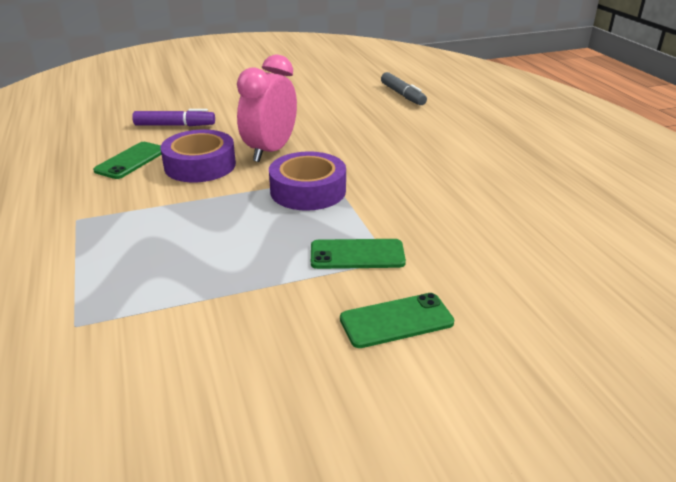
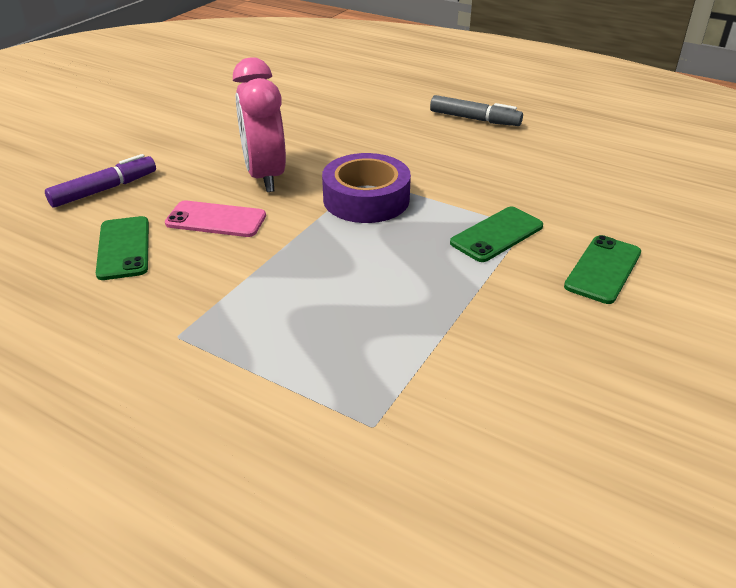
camera: 40 degrees left, 5 degrees up
purple tape [160,130,236,182] -> pink phone [165,201,266,237]
grey marker [381,72,427,105] -> grey marker moved to [430,95,523,126]

